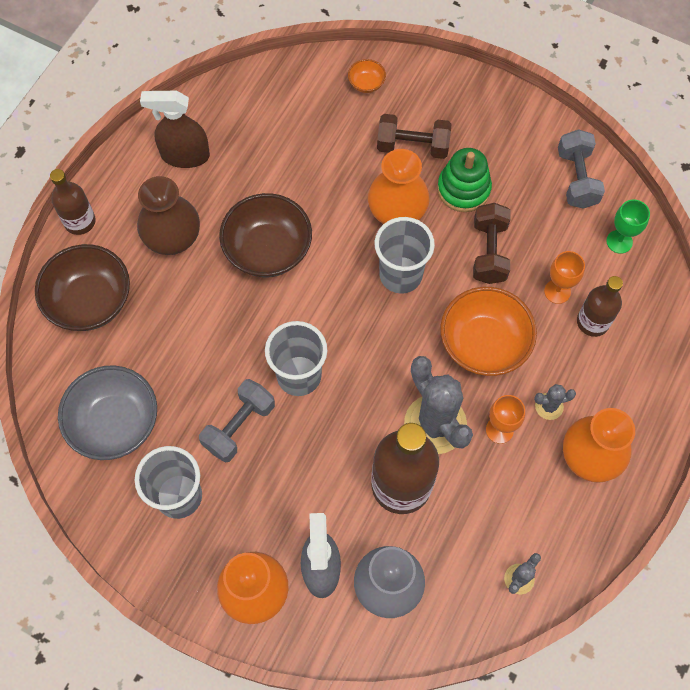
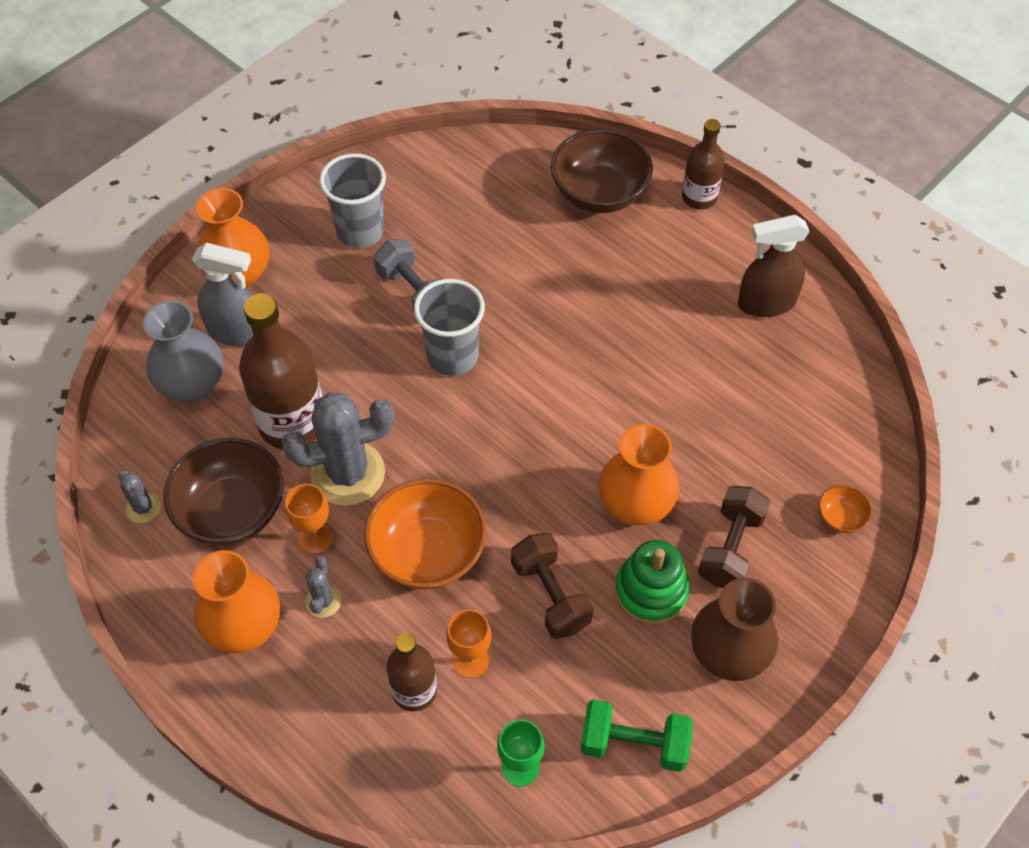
camera: 105 degrees right, 10 degrees down
grey bowl [58,365,157,460] -> none
brown vase [137,176,200,255] -> brown vase moved to [691,578,778,681]
brown spray bottle [140,91,210,168] -> brown spray bottle turned 120 degrees counterclockwise [738,215,810,317]
brown bowl [219,193,312,277] -> brown bowl moved to [163,438,284,545]
grey cup [374,217,435,293] -> none
brown dumbbell [473,203,511,284] -> brown dumbbell turned 45 degrees clockwise [511,532,593,639]
grey dumbbell [558,129,605,209] -> green dumbbell [580,699,693,772]

